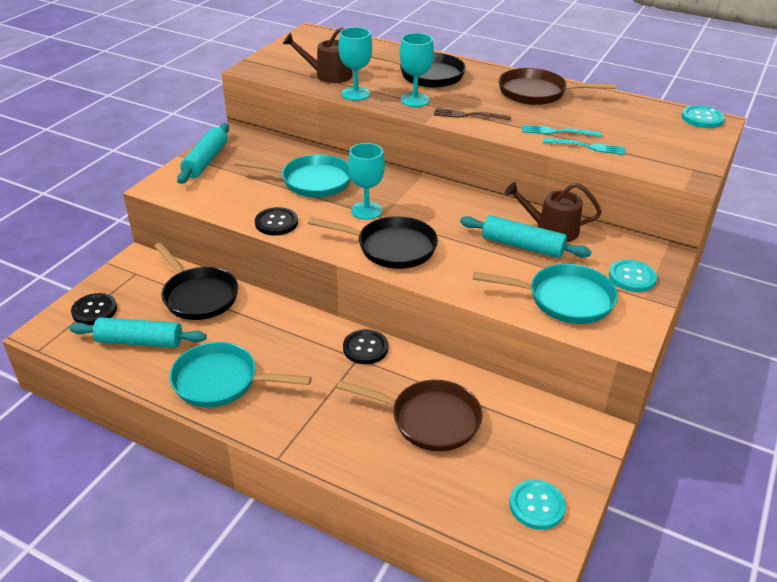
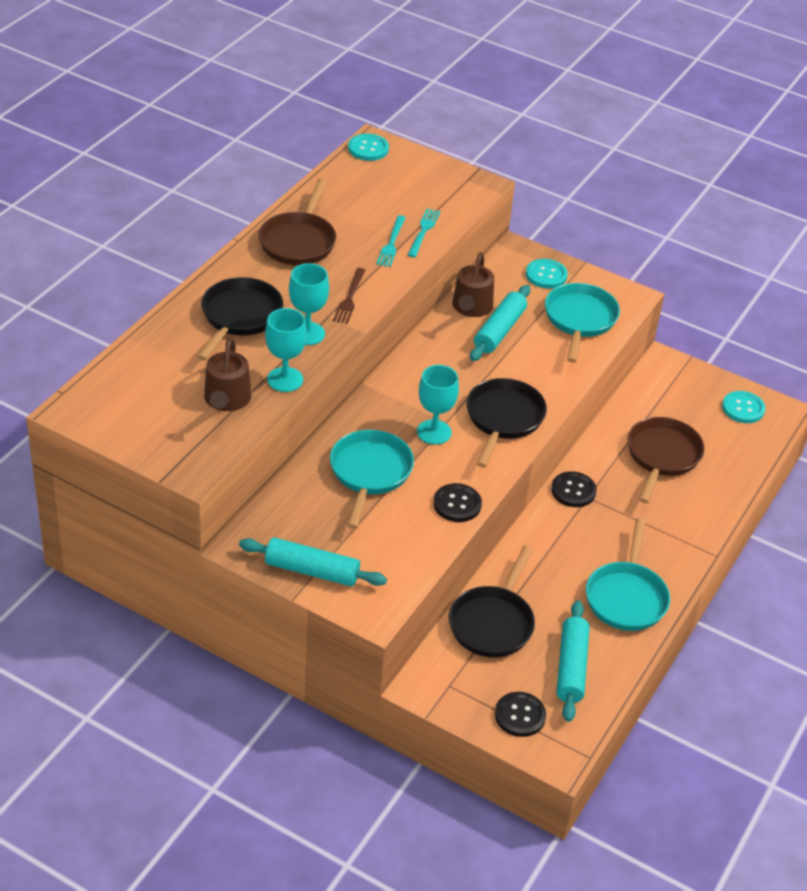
camera: 90 degrees left, 5 degrees up
black pan [154,243,239,320] -> black pan turned 150 degrees clockwise [449,545,535,657]

